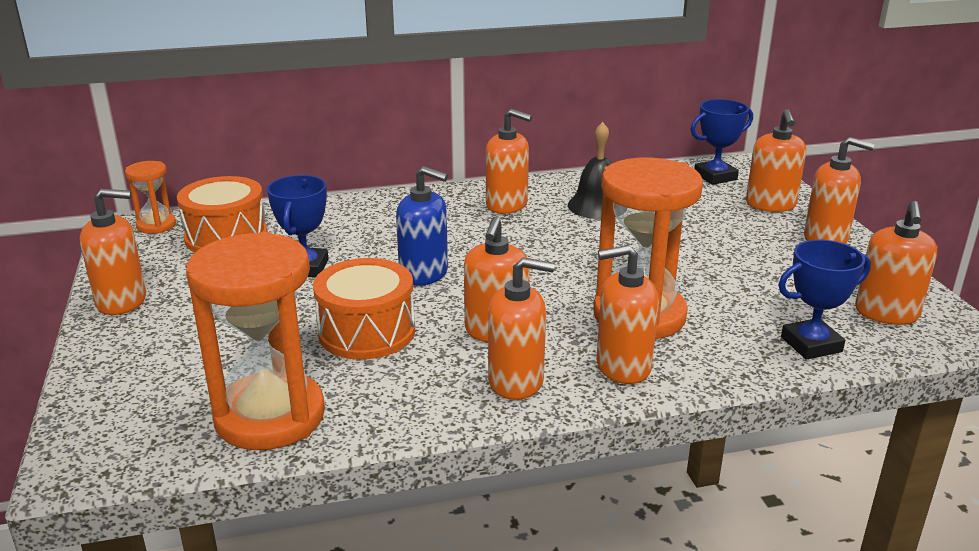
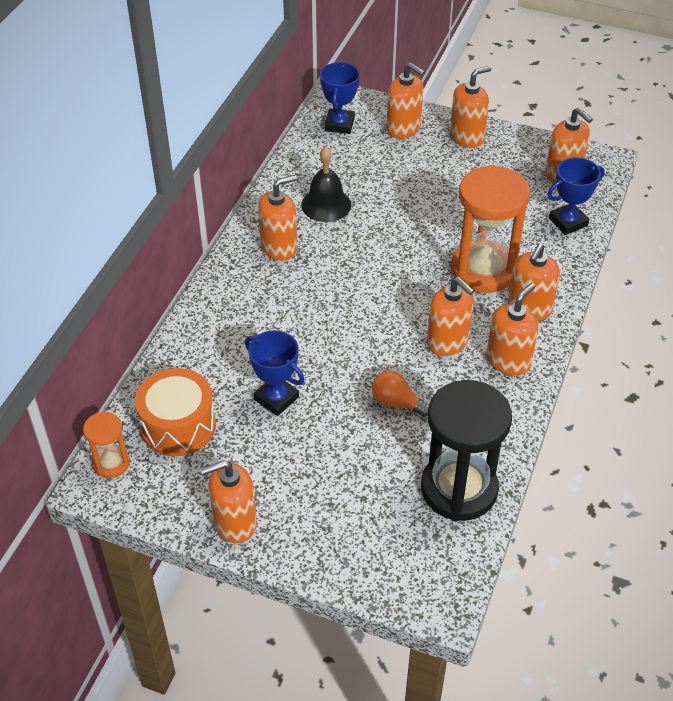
camera: 55 degrees left, 20 degrees up
orange soap dispenser [80,189,146,315] -> orange soap dispenser turned 135 degrees counterclockwise [201,460,257,543]
orange hourglass [186,232,325,450] -> black hourglass [421,380,512,521]
orange drum [313,258,415,359] -> orange light bulb [372,371,429,417]
blue soap dispenser [396,166,448,286] -> none
blue trophy [778,240,871,360] -> blue trophy turned 45 degrees clockwise [548,157,605,235]

